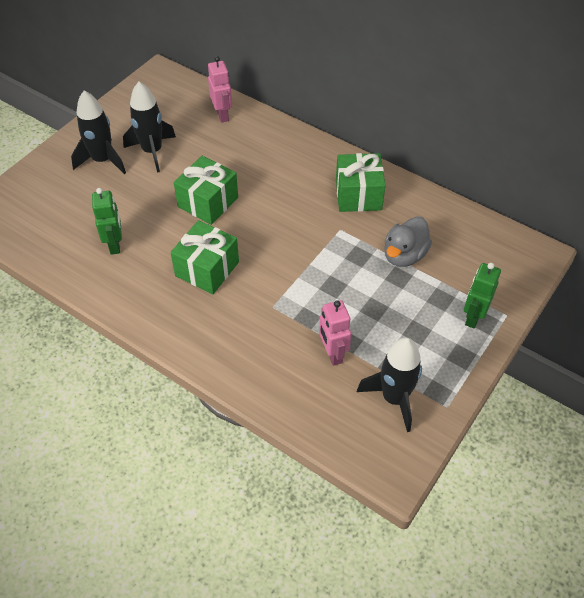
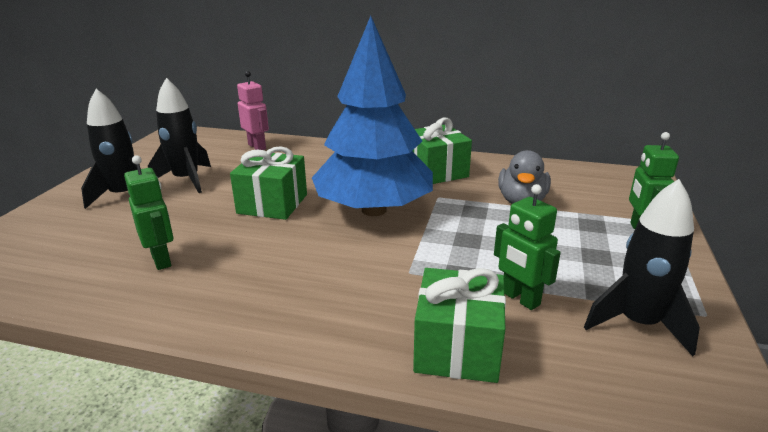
camera: 20 degrees left, 25 degrees down
green gift [170,220,239,294] -> green gift moved to [413,268,506,383]
pink robot [319,300,351,366] -> green robot [494,184,561,310]
none -> blue tree [312,16,433,216]

